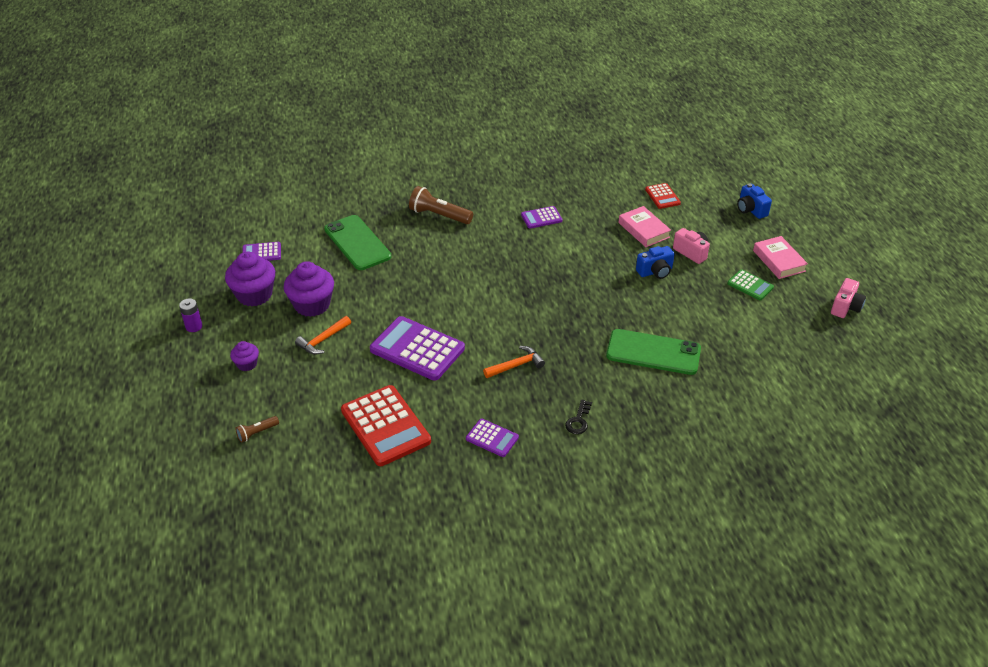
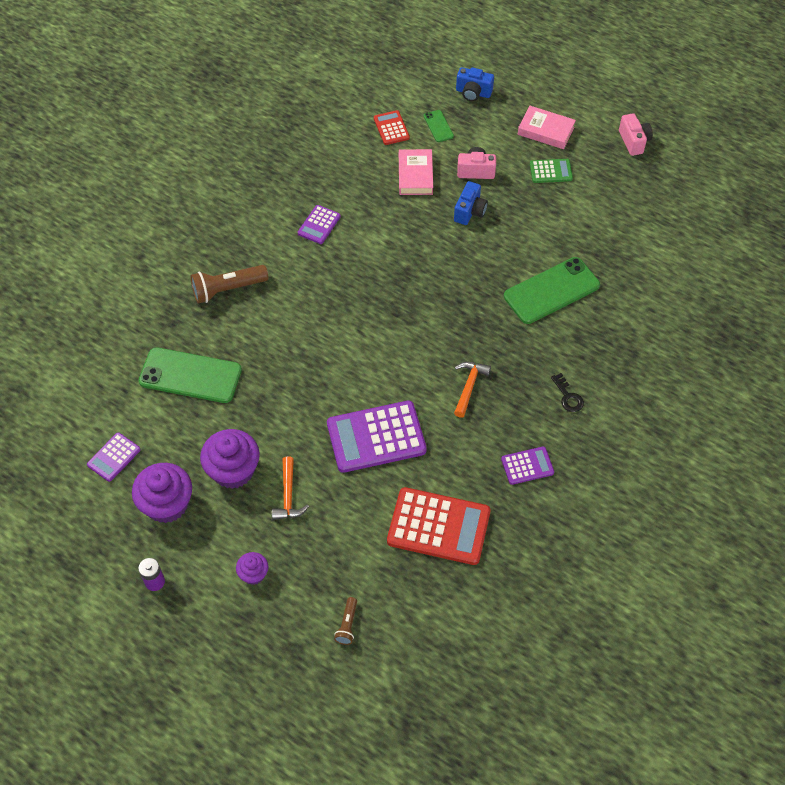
camera: 45 degrees left, 15 degrees up
pink book [618,206,671,247] -> pink book turned 75 degrees clockwise [399,149,433,195]
red calculator [645,183,681,209] -> red calculator turned 135 degrees counterclockwise [374,110,410,145]
none -> green phone [424,110,454,142]

